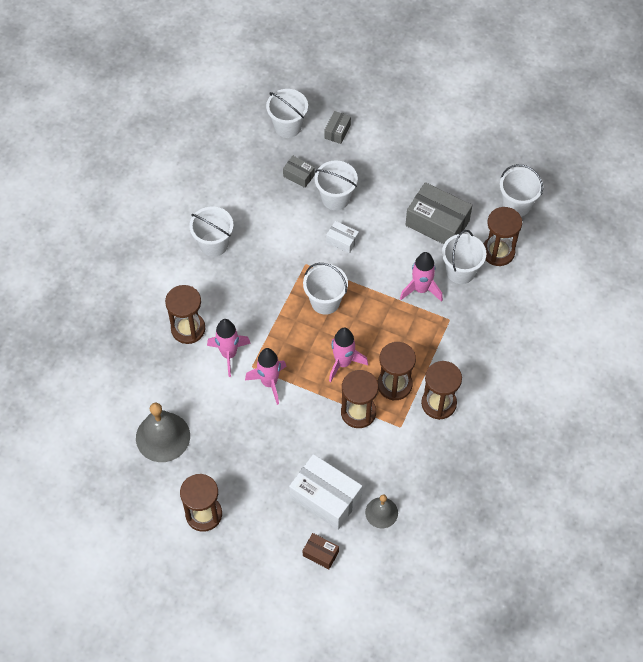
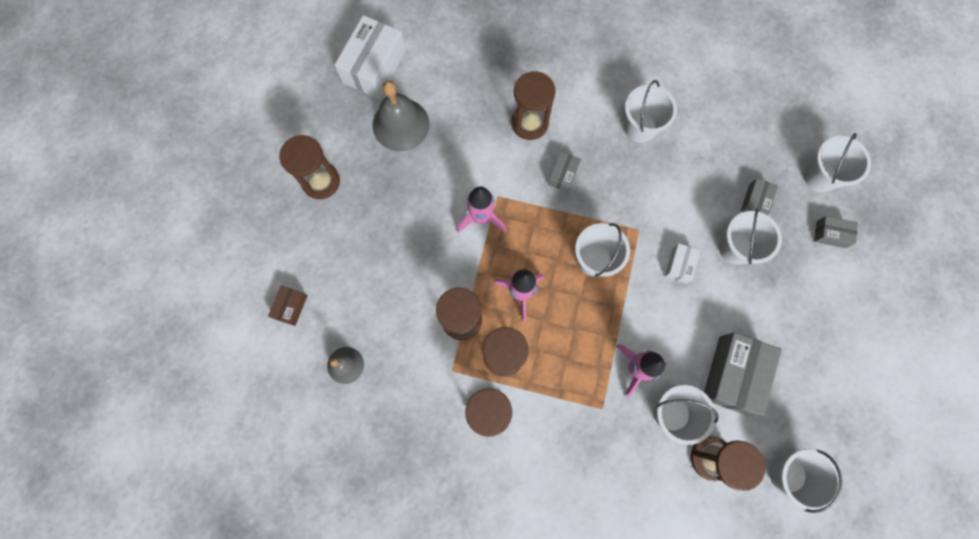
camera: 80 degrees right, 15 degrees up
pink rocket [207,319,251,377] -> none
white box [289,454,362,529] -> white box moved to [334,15,406,99]
none -> grey box [548,151,581,192]

